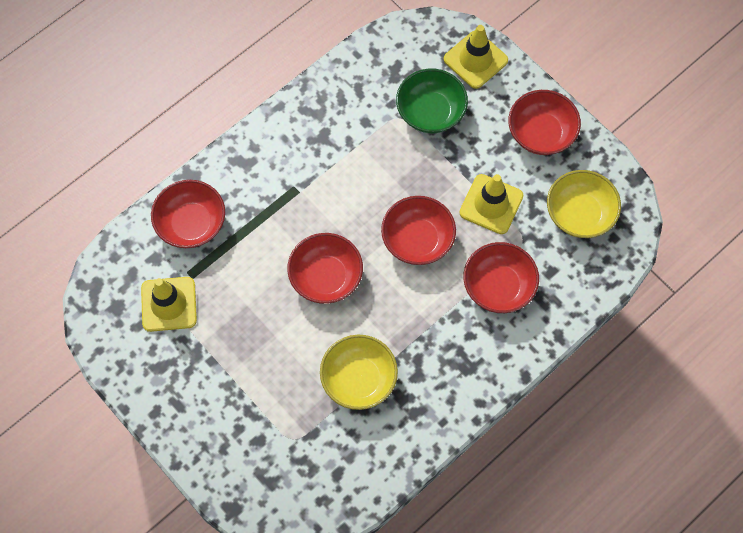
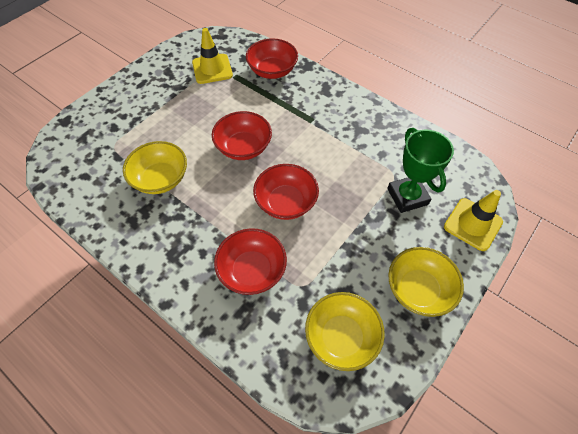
camera: 80 degrees right, 10 degrees down
green bowl [396,69,468,133] -> green trophy [387,128,454,213]
yellow traffic cone [459,174,523,234] -> none
red bowl [508,90,581,155] -> yellow bowl [388,247,464,317]

